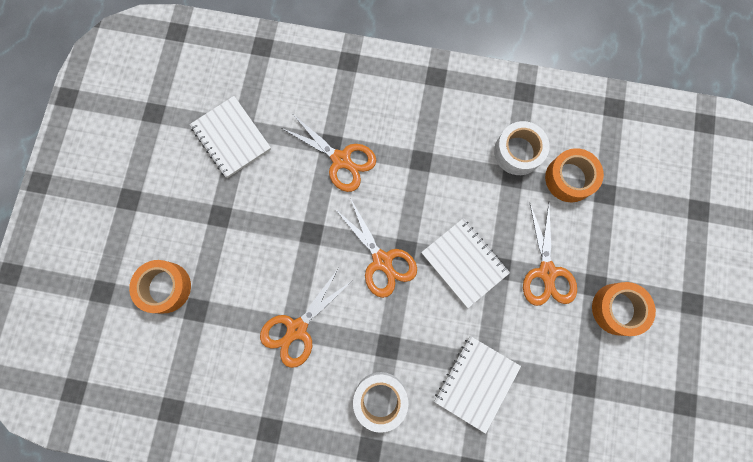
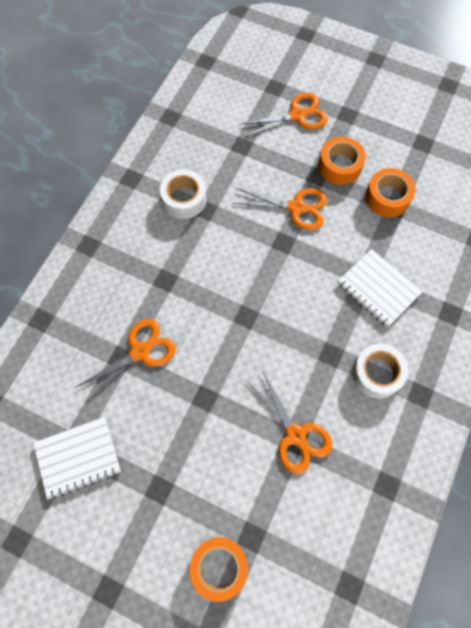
camera: 75 degrees left, 10 degrees down
orange scissors [335,198,417,298] -> orange scissors moved to [239,93,328,138]
white notebook [421,218,510,308] -> none
orange tape [545,148,604,202] -> orange tape moved to [365,168,415,217]

